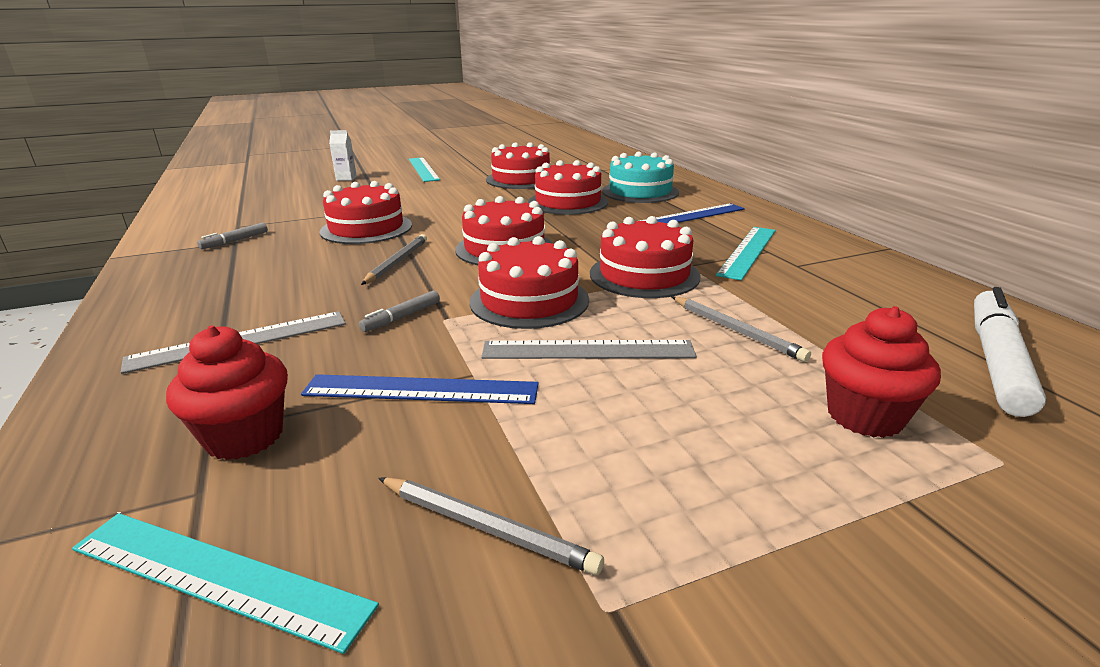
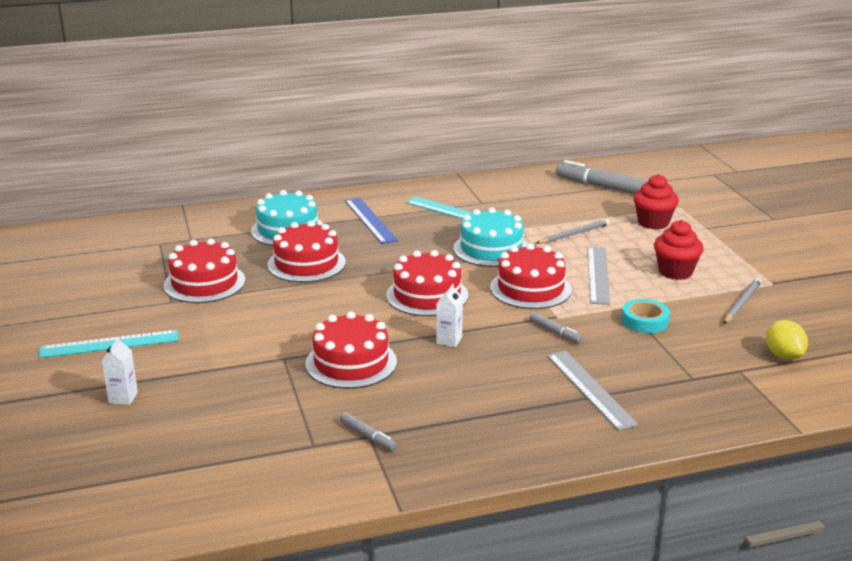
camera: 85 degrees left, 0 degrees up
turquoise ruler [72,513,379,654] -> yellow lemon [766,320,808,360]
red cupcake [166,325,288,460] -> red cupcake moved to [654,220,704,280]
blue ruler [301,374,539,404] -> turquoise tape [622,299,670,333]
grey pencil [361,234,427,285] -> white carton [436,284,463,347]
red cake [590,216,701,298] -> turquoise cake [453,207,527,267]
white marker [974,287,1046,417] -> grey marker [556,160,648,194]

